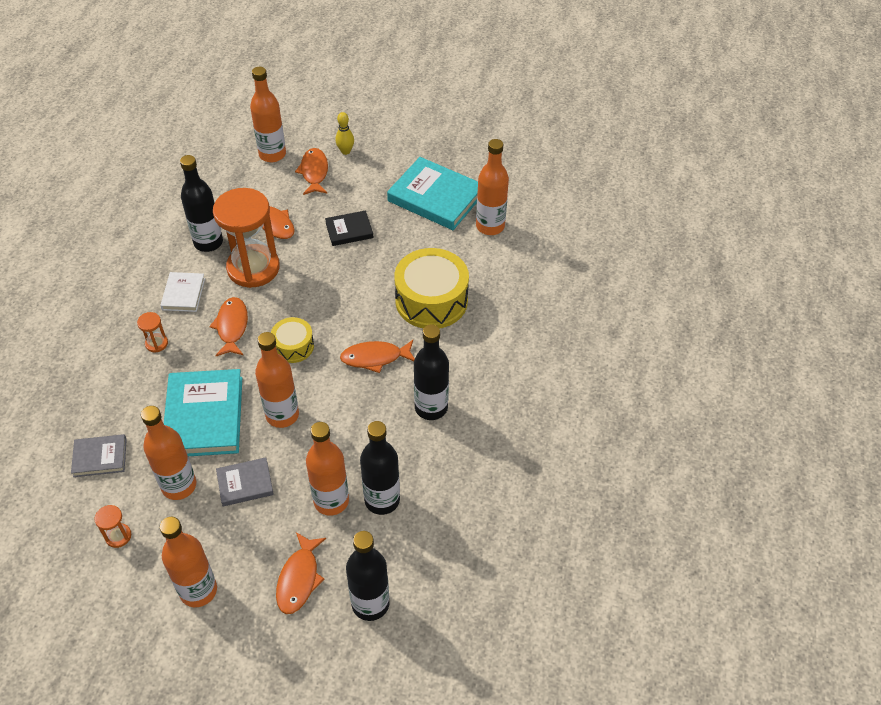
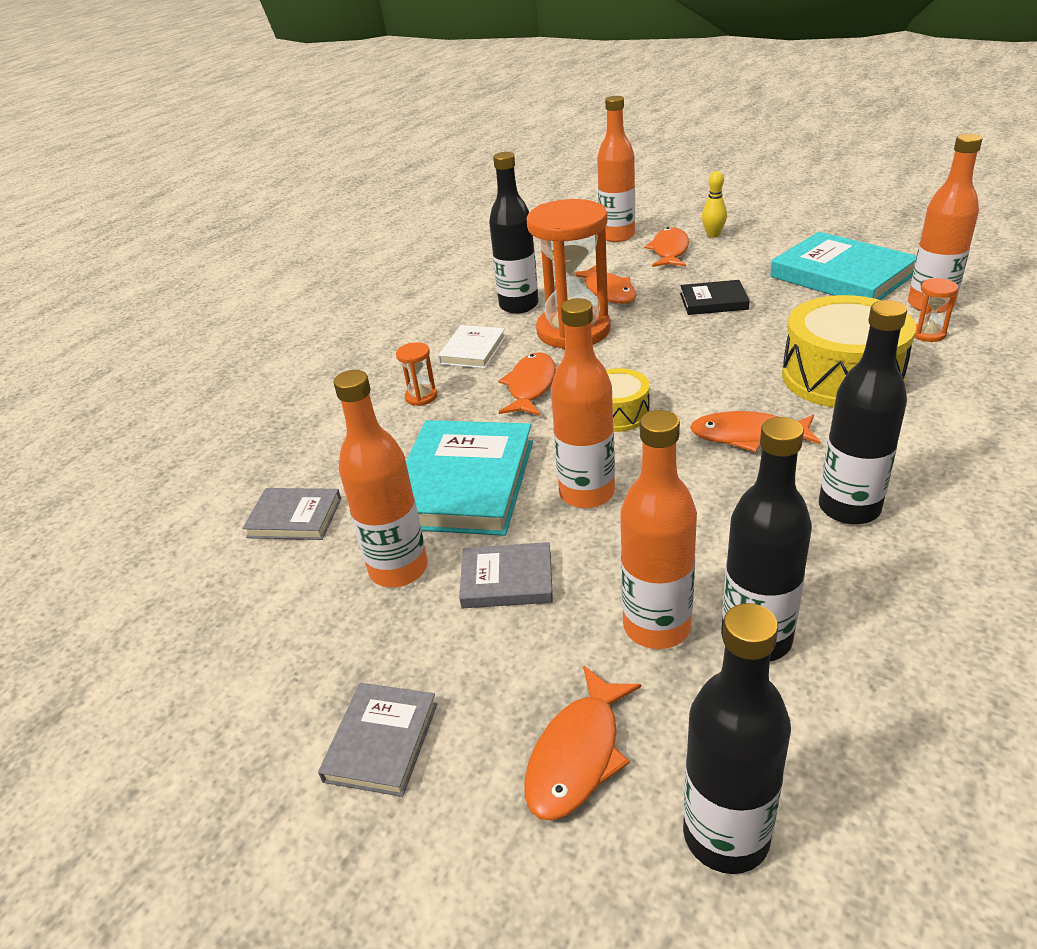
camera: 20 degrees right, 15 degrees down
orange hourglass [94,505,131,548] -> orange hourglass moved to [914,278,958,342]
orange bottle [160,517,217,607] -> grey book [318,683,437,797]

